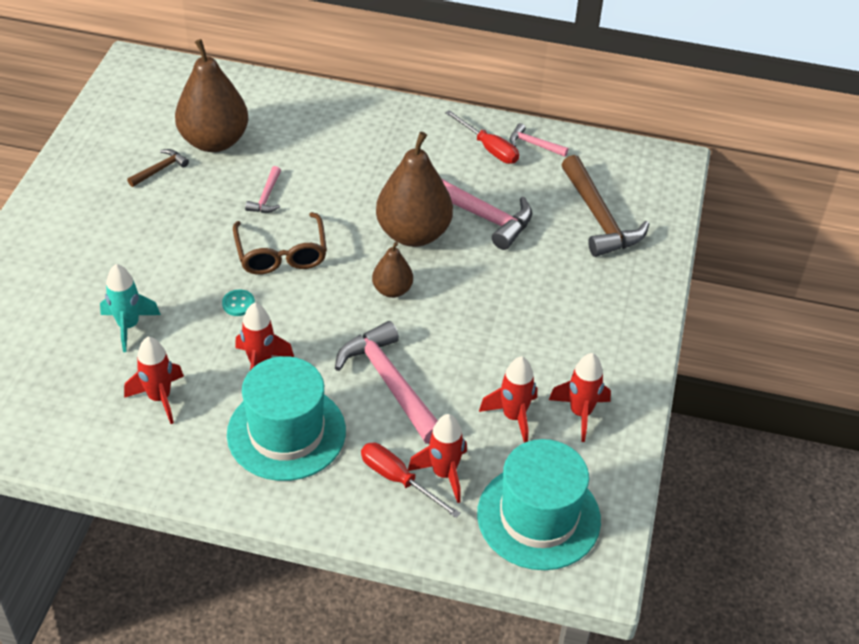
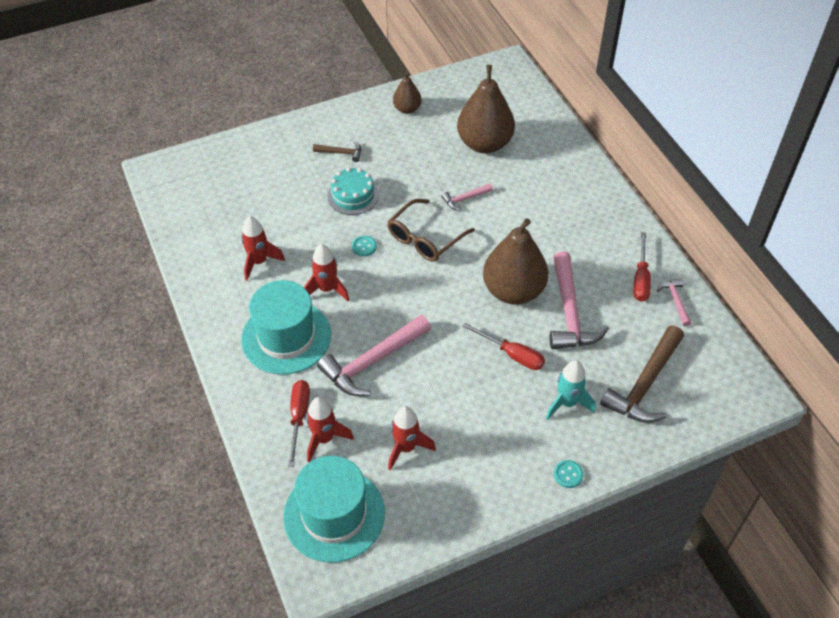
camera: 55 degrees right, 5 degrees up
turquoise rocket [100,264,161,352] -> turquoise rocket moved to [546,360,596,420]
brown hammer [127,149,189,187] -> brown hammer moved to [313,141,361,162]
pink hammer [335,321,438,444] -> pink hammer turned 150 degrees counterclockwise [317,315,431,396]
brown pear [372,242,413,298] -> brown pear moved to [393,72,421,114]
red rocket [549,353,611,442] -> none
none -> turquoise cake [328,167,379,215]
none -> red screwdriver [462,323,545,370]
none -> turquoise button [554,460,584,488]

